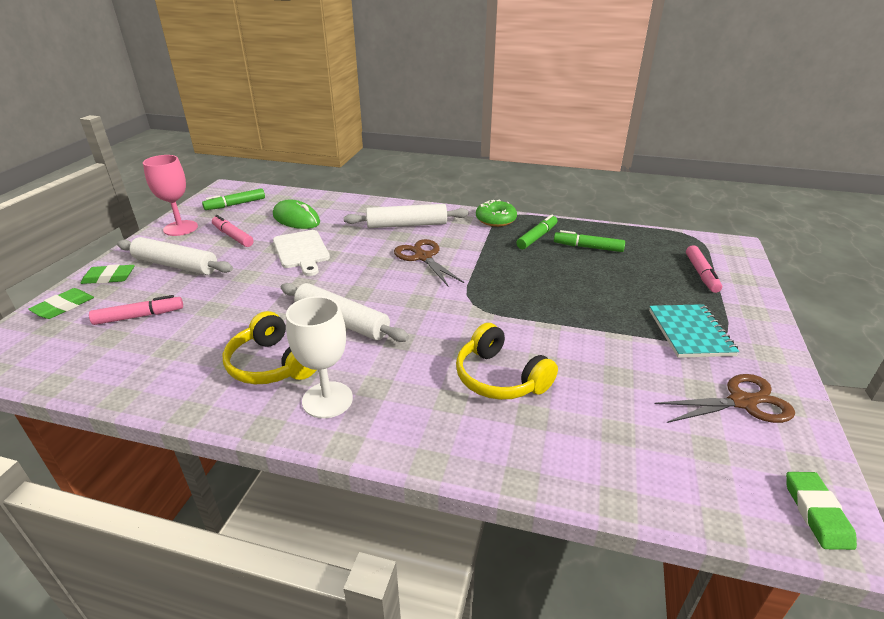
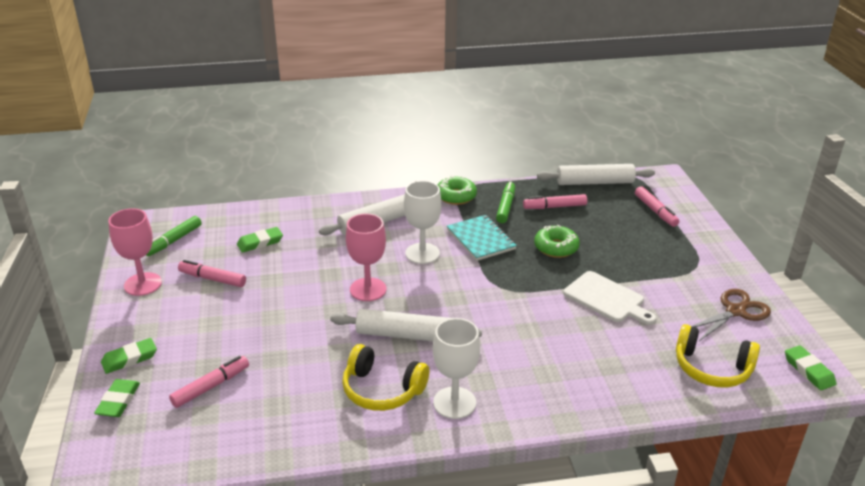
camera: 25 degrees left, 0 degrees up
white rolling pin [117,237,233,275] -> white rolling pin moved to [537,164,655,185]
green mouse [273,199,320,229] -> green eraser [237,227,283,253]
white cutting board [273,230,330,276] -> white cutting board moved to [564,271,656,325]
brown scissors [394,239,464,287] -> white goblet [404,181,442,264]
yellow headphones [456,323,558,400] -> yellow headphones moved to [676,324,760,388]
green marker [554,230,625,252] -> pink marker [523,194,587,209]
turquoise notebook [649,304,739,358] -> turquoise notebook moved to [447,215,517,261]
none -> pink goblet [346,213,386,301]
none -> green donut [534,225,580,258]

